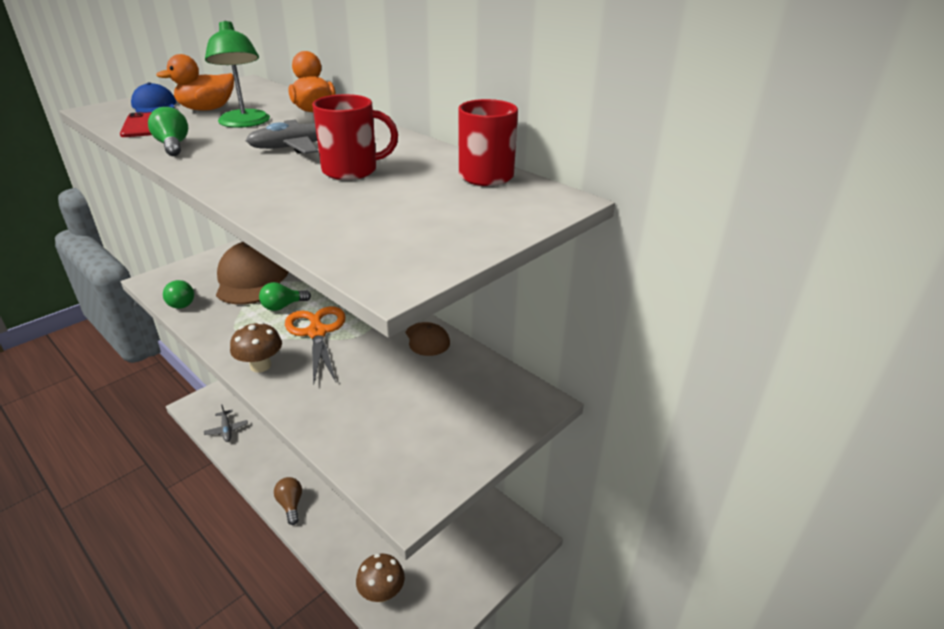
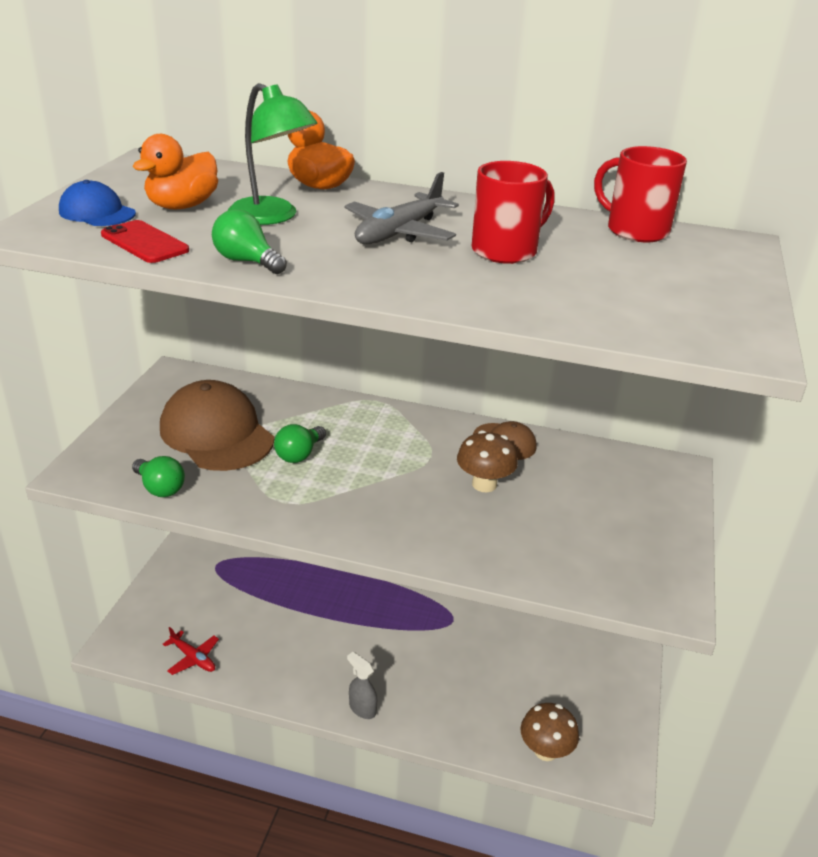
camera: 30 degrees left, 0 degrees up
grey plane [204,404,248,442] -> red plane [163,627,219,675]
brown mushroom [230,322,282,373] -> brown mushroom moved to [457,430,518,492]
brown light bulb [274,477,302,525] -> grey spray bottle [347,652,377,719]
orange scissors [285,306,346,385] -> none

